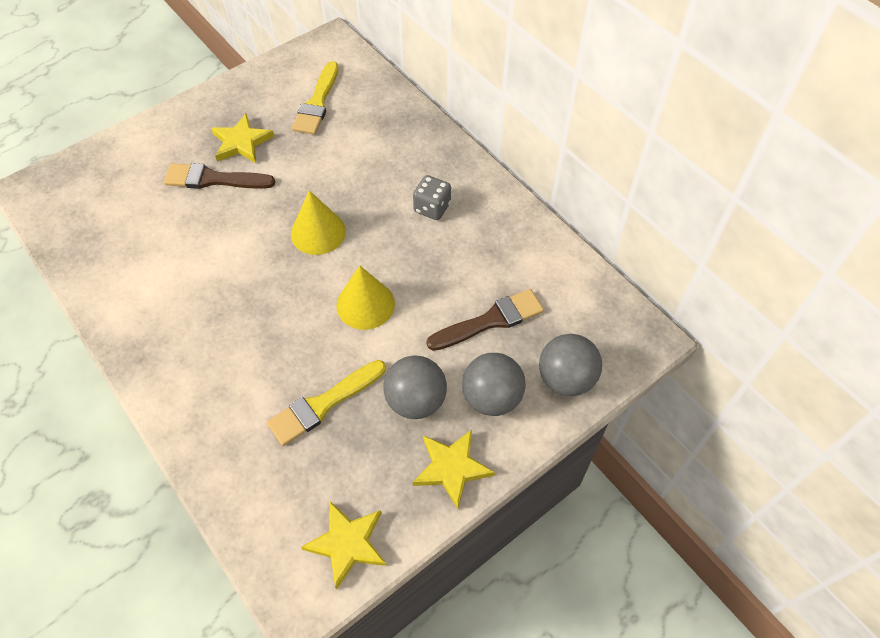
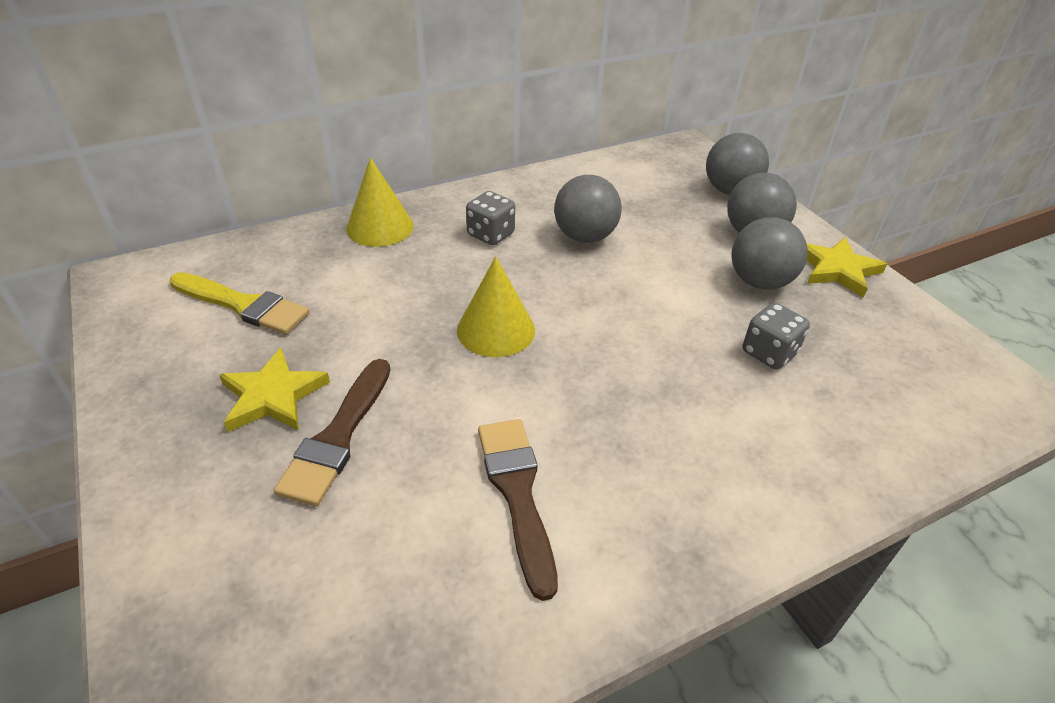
camera: 80 degrees left, 15 degrees down
yellow brush [267,360,386,446] -> grey dice [742,302,810,370]
yellow star [301,501,386,590] -> none
yellow cone [336,266,395,330] -> yellow cone moved to [346,157,414,247]
brown brush [427,289,544,351] -> brown brush moved to [478,419,558,601]
none -> grey ball [554,175,622,243]

